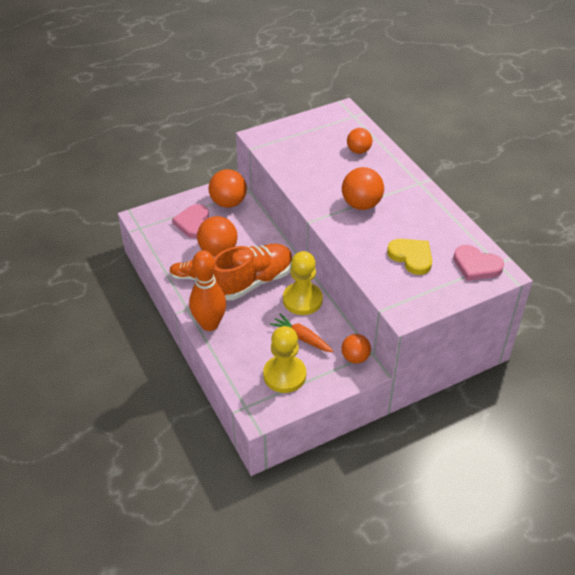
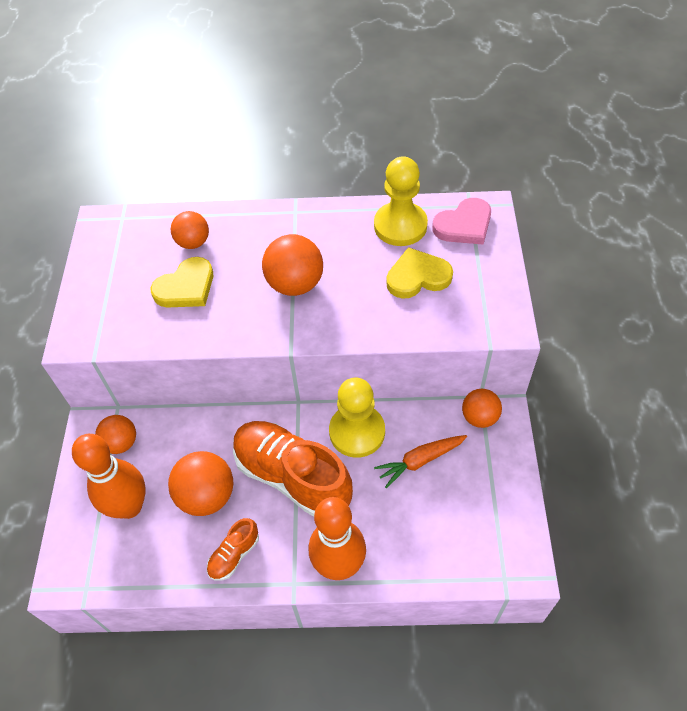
camera: 60 degrees left, 10 degrees up
pink heart [172,204,209,238] -> orange bowling pin [72,434,146,519]
orange ball [209,169,247,208] -> orange ball [95,415,136,454], size x0.65
orange shoe [213,244,293,300] -> orange shoe turned 45 degrees counterclockwise [233,421,353,517]
yellow pawn [263,326,306,393] -> yellow pawn moved to [374,156,428,246]
none -> yellow heart [151,257,213,308]

